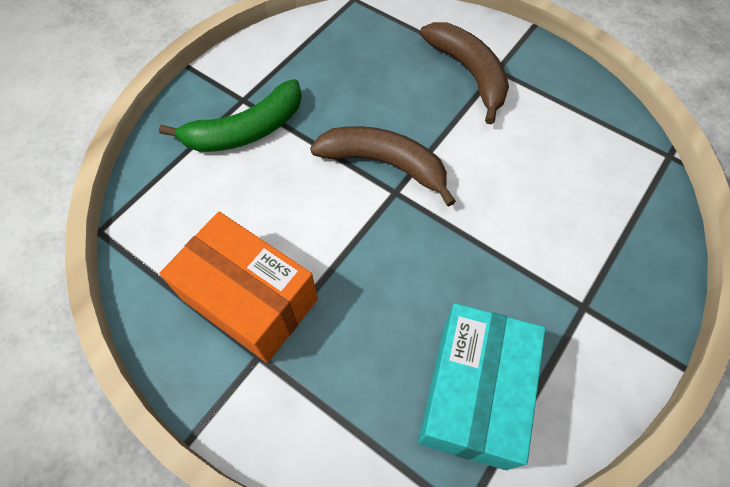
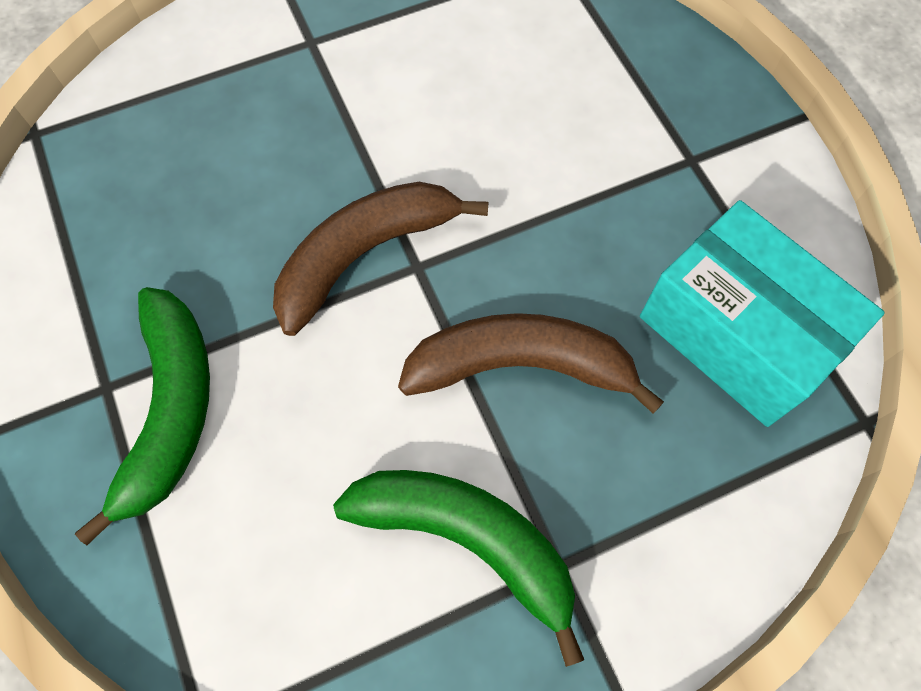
camera: 60 degrees left, 5 degrees up
orange box [159,212,318,363] -> green banana [333,470,584,667]
brown banana [420,22,509,125] -> brown banana moved to [398,313,664,414]

